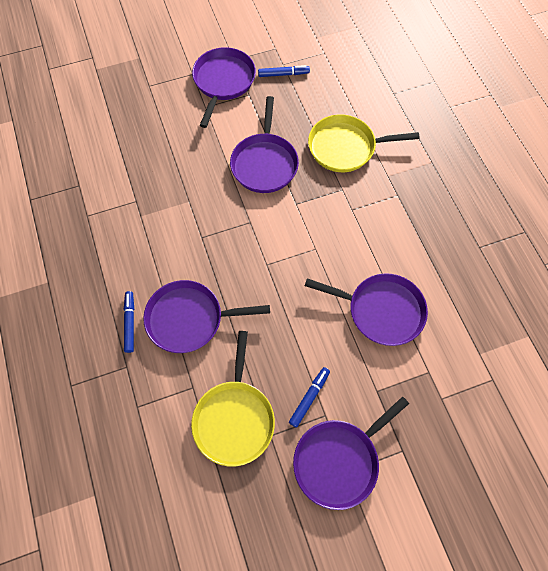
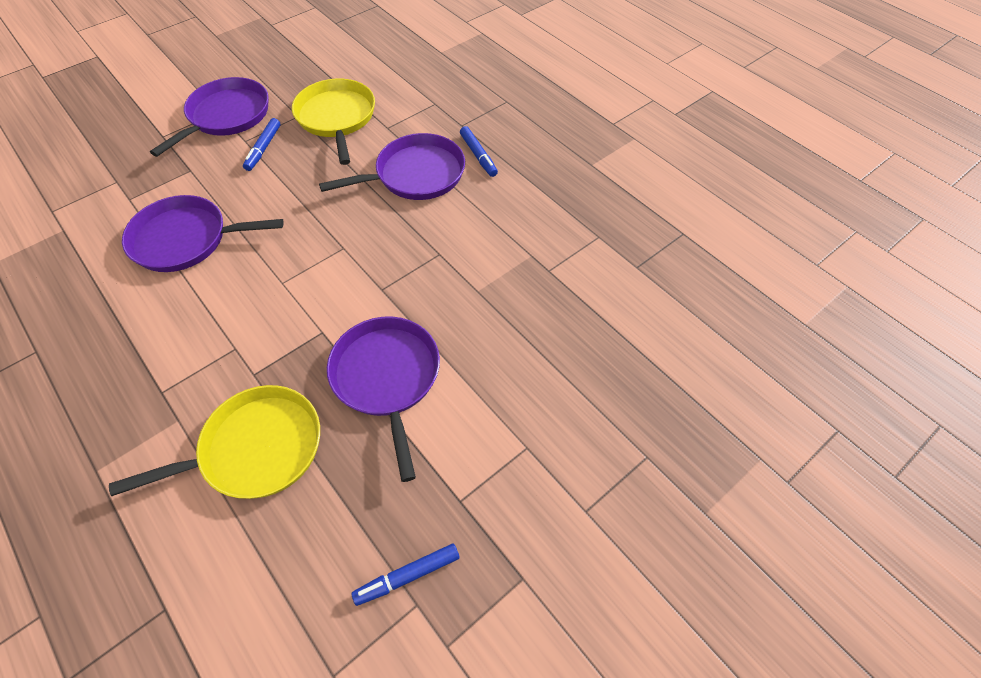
camera: 160 degrees right, 10 degrees down
purple pan [192,47,256,128] -> none

